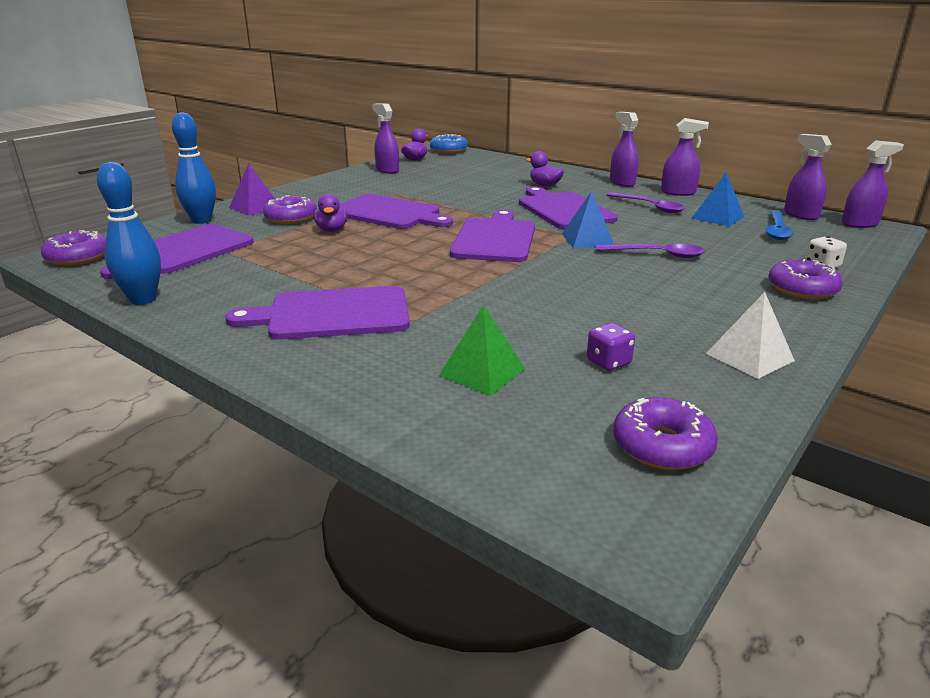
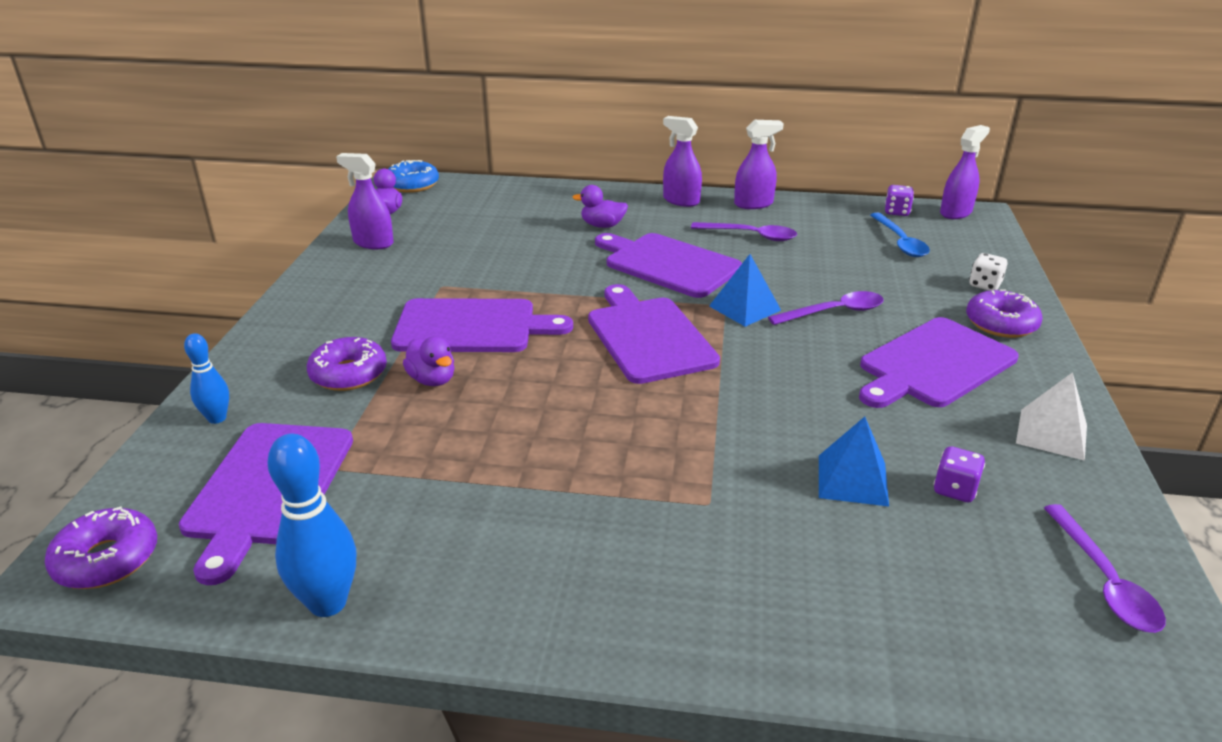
camera: 30 degrees left, 5 degrees up
blue bowling pin [172,112,216,224] -> blue bowling pin [184,333,229,424], size x0.60
purple cutting board [225,286,410,340] -> purple cutting board moved to [859,317,1019,408]
purple pyramid [229,164,275,216] -> none
green pyramid [439,305,525,396] -> none
purple donut [613,397,718,470] -> purple spoon [1044,504,1166,633]
blue pyramid [692,172,744,226] -> blue pyramid moved to [819,417,889,507]
purple spray bottle [784,134,832,220] -> purple dice [885,185,914,216]

